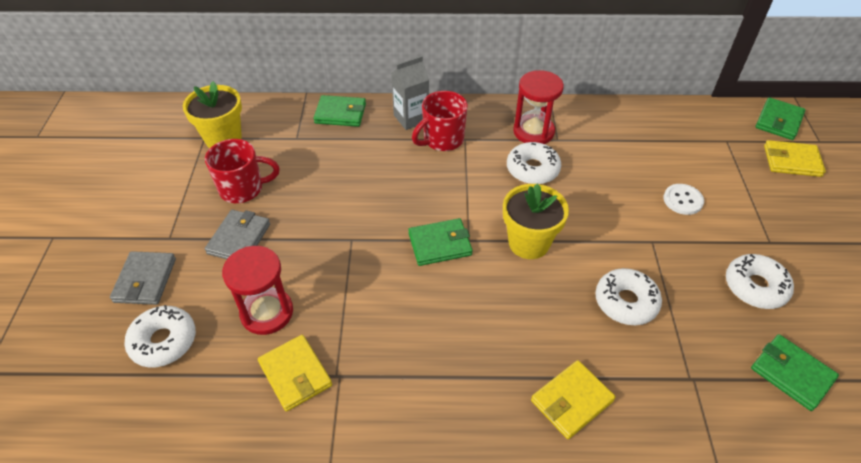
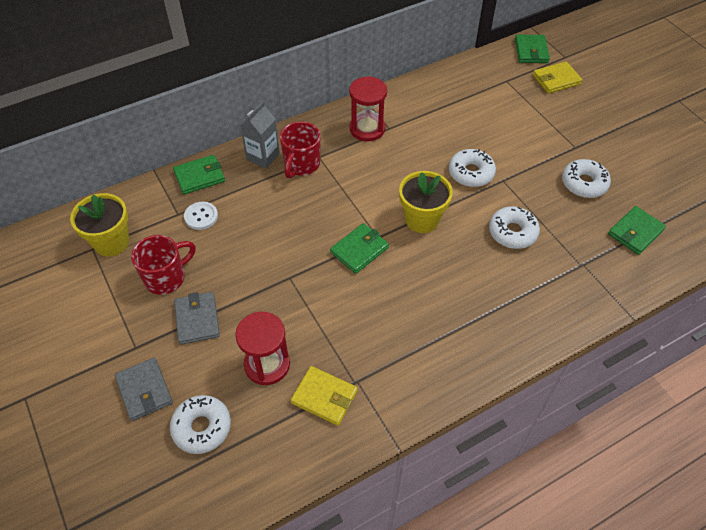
camera: 30 degrees left, 5 degrees up
white donut [507,142,561,184] -> white donut moved to [449,149,496,187]
yellow wallet [531,360,616,439] -> none
white button [664,184,704,215] -> white button moved to [184,202,218,230]
green wallet [751,334,839,411] -> green wallet turned 60 degrees counterclockwise [608,206,666,255]

